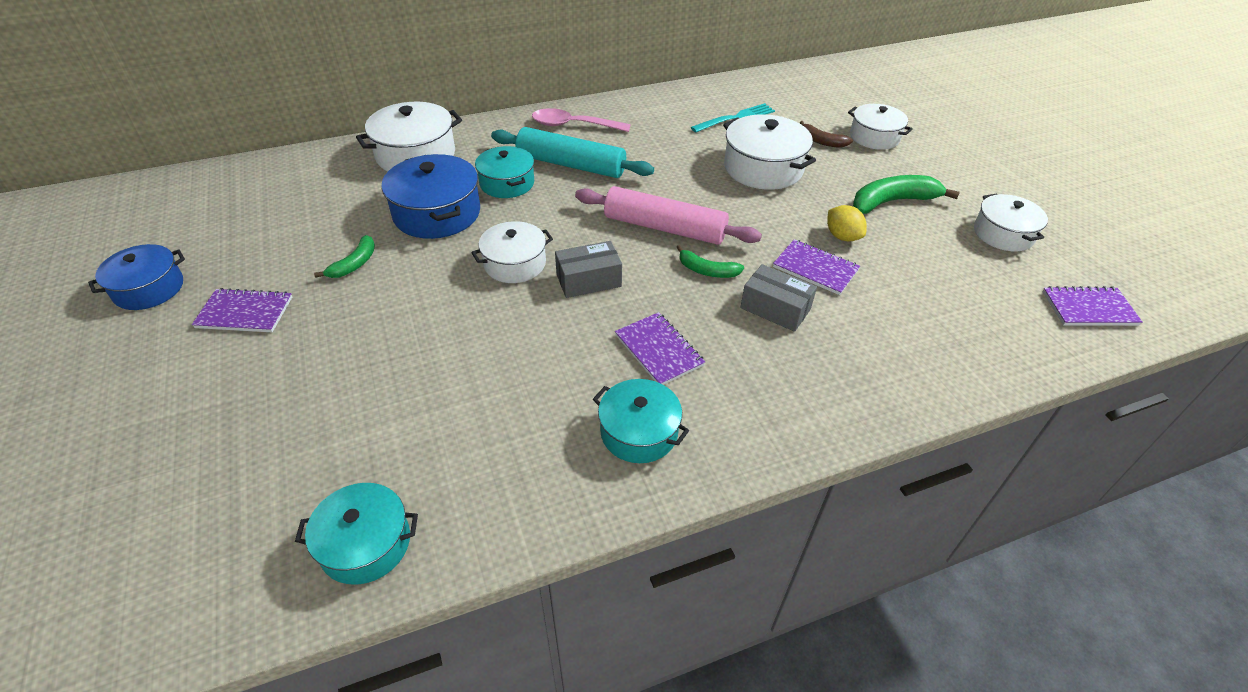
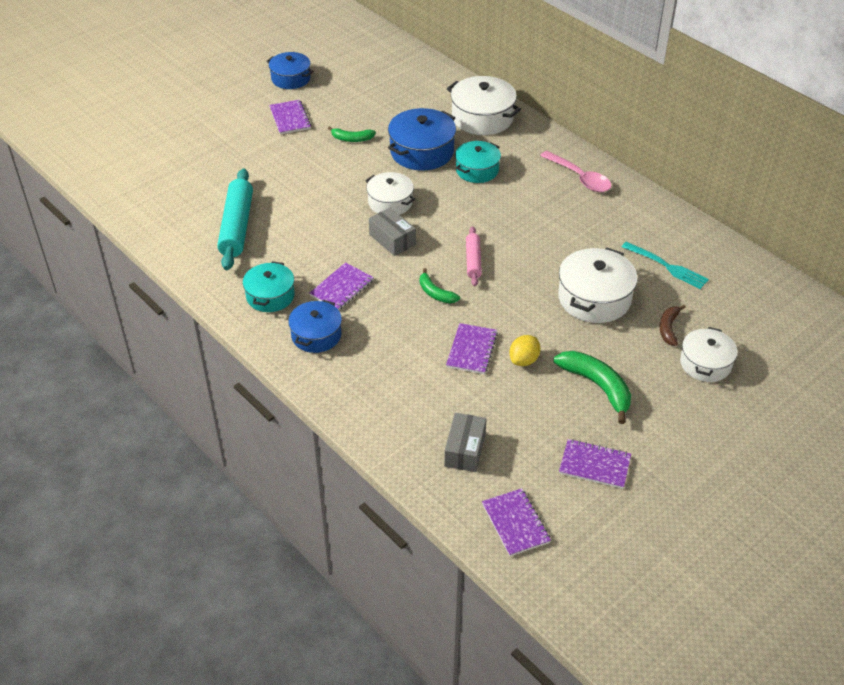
camera: 70 degrees right, 0 degrees up
turquoise pot [295,483,418,585] -> none
turquoise rolling pin [491,127,654,178] -> turquoise rolling pin moved to [217,169,253,270]
pink spoon [532,108,631,132] -> pink spoon turned 150 degrees clockwise [540,151,612,192]
pink rolling pin [575,186,762,245] -> pink rolling pin [466,226,482,286], size x0.56
green banana [676,245,744,278] -> green banana turned 45 degrees counterclockwise [420,268,460,303]
grey box [740,264,817,332] -> grey box moved to [444,413,487,472]
white pot [974,194,1048,251] -> purple notebook [559,439,631,489]
none -> blue pot [288,300,342,353]

